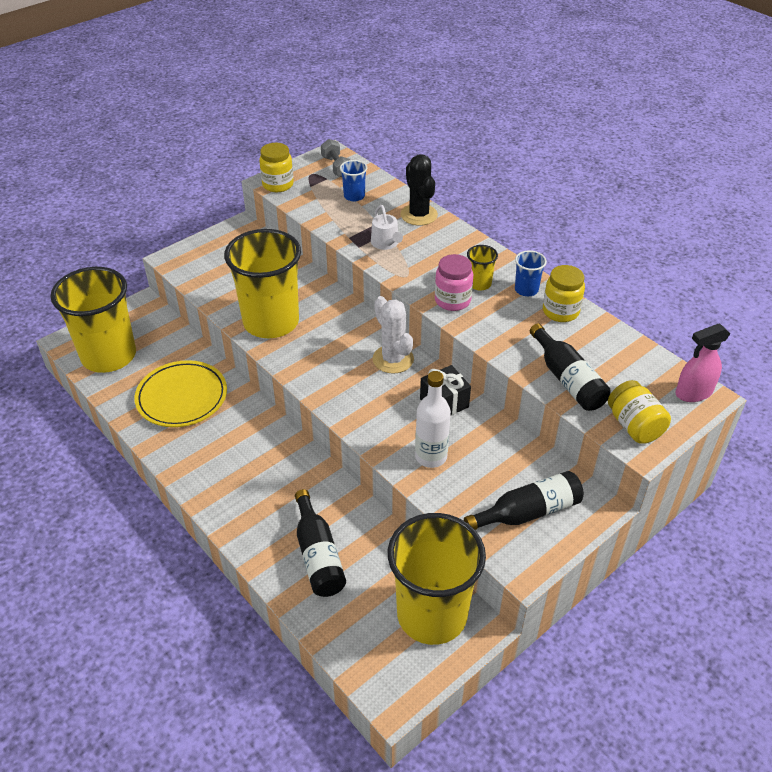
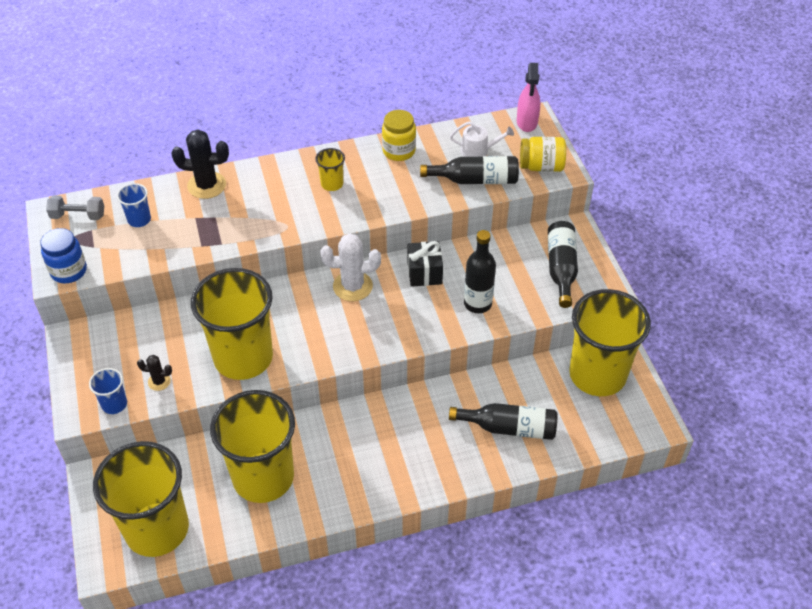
camera: 65 degrees left, 5 degrees up
yellow plate [134,360,227,427] -> yellow cup [210,390,295,503]
yellow jar [259,143,294,192] -> blue jar [40,228,87,283]
white watering can [371,205,403,250] -> white watering can moved to [450,122,514,157]
white bottle [415,371,451,468] -> black bottle [464,230,496,313]
pink jar [435,254,473,311] -> none
blue cup [515,250,547,296] -> blue cup moved to [89,368,127,414]
none -> black cactus [137,355,172,391]

